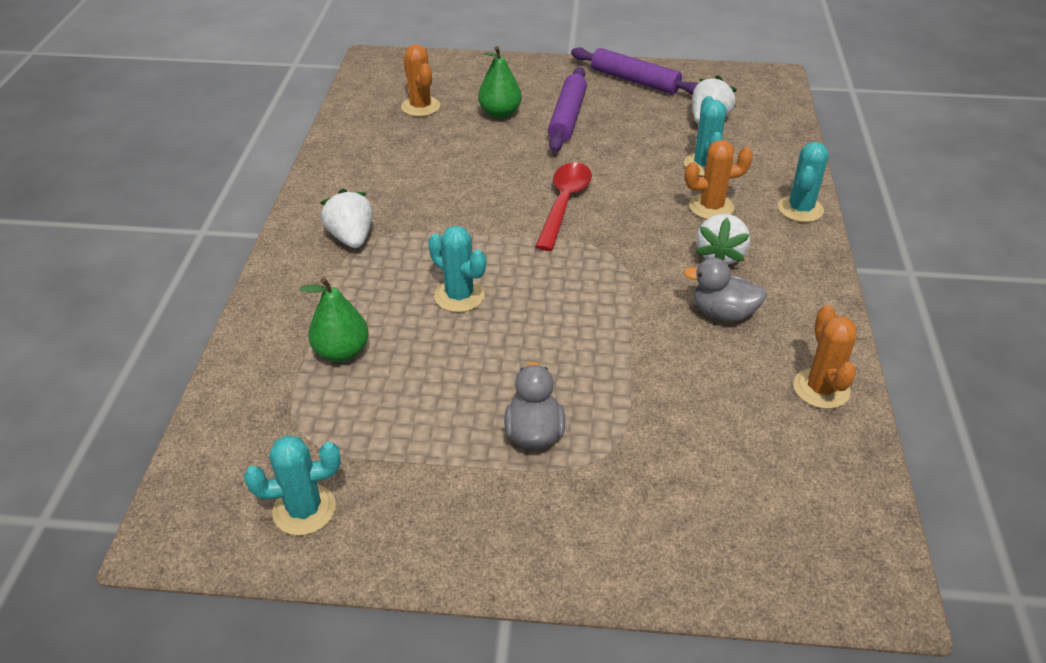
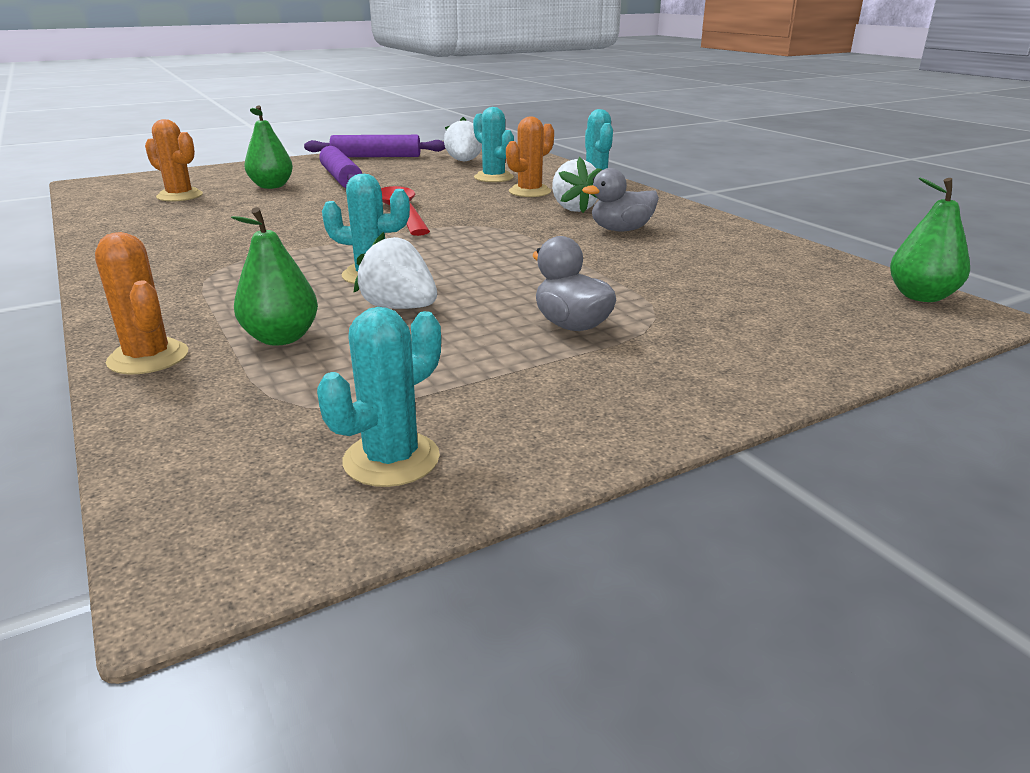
camera: 35 degrees left, 15 degrees down
white strawberry [320,189,373,248] -> white strawberry moved to [354,232,437,309]
orange cactus [793,305,857,409] -> orange cactus moved to [95,232,188,374]
none -> green pear [890,177,970,302]

